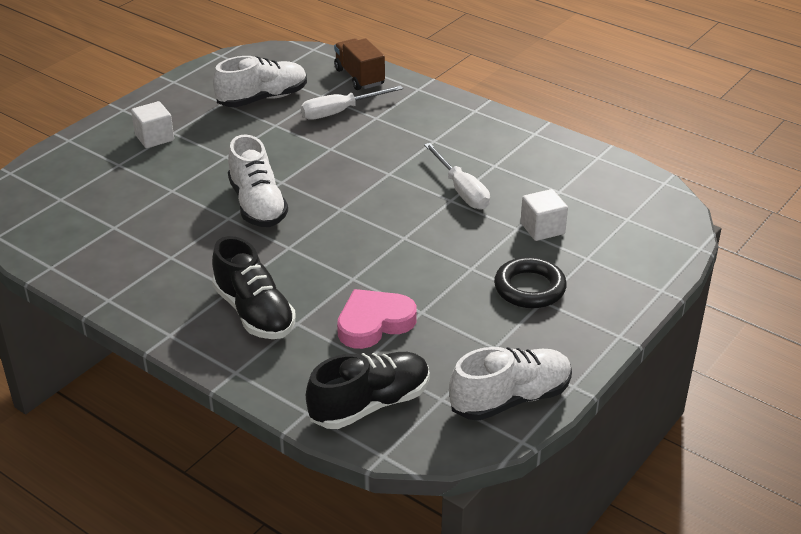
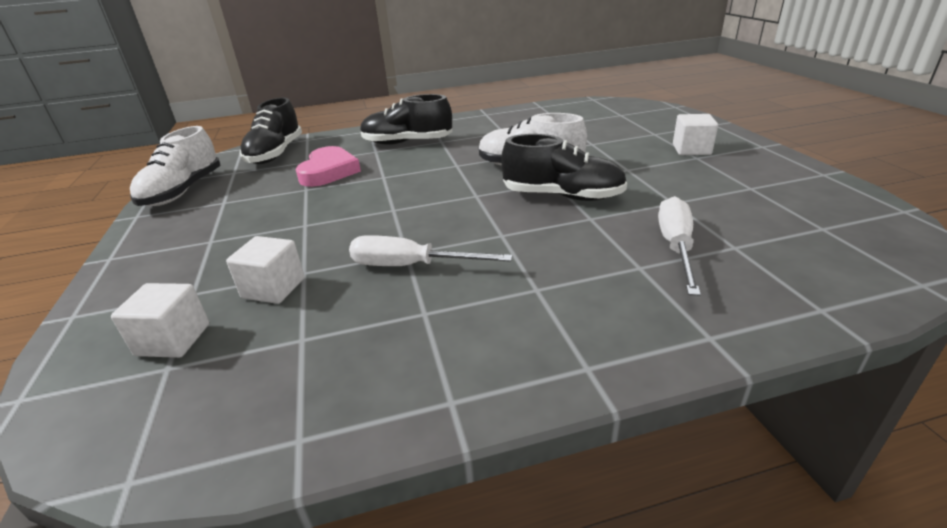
camera: 130 degrees right, 5 degrees down
white shoe [213,56,307,107] -> none
brown truck [334,38,385,90] -> none
black ring [494,257,567,308] -> none
none -> white cube [111,283,209,358]
none -> black shoe [501,134,627,201]

